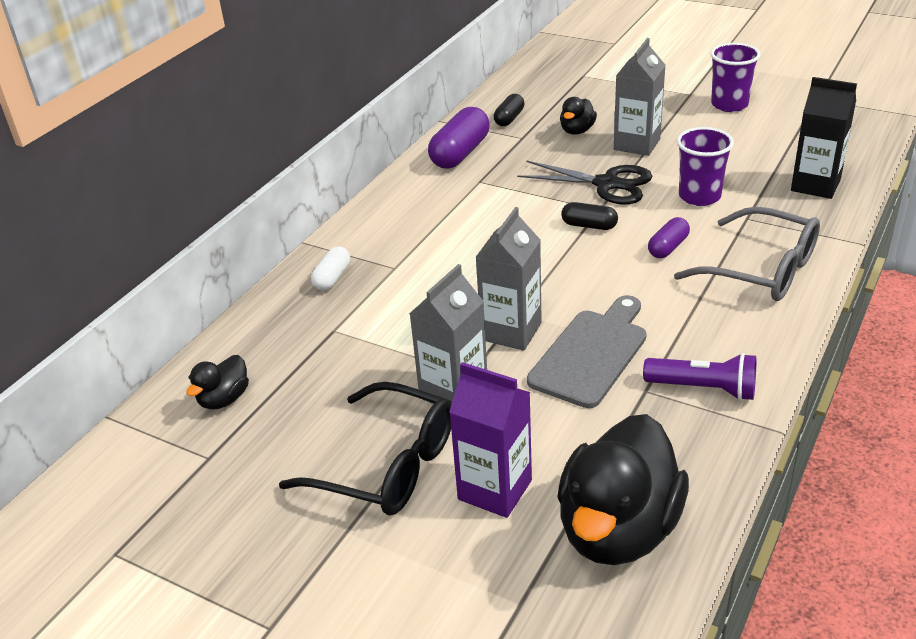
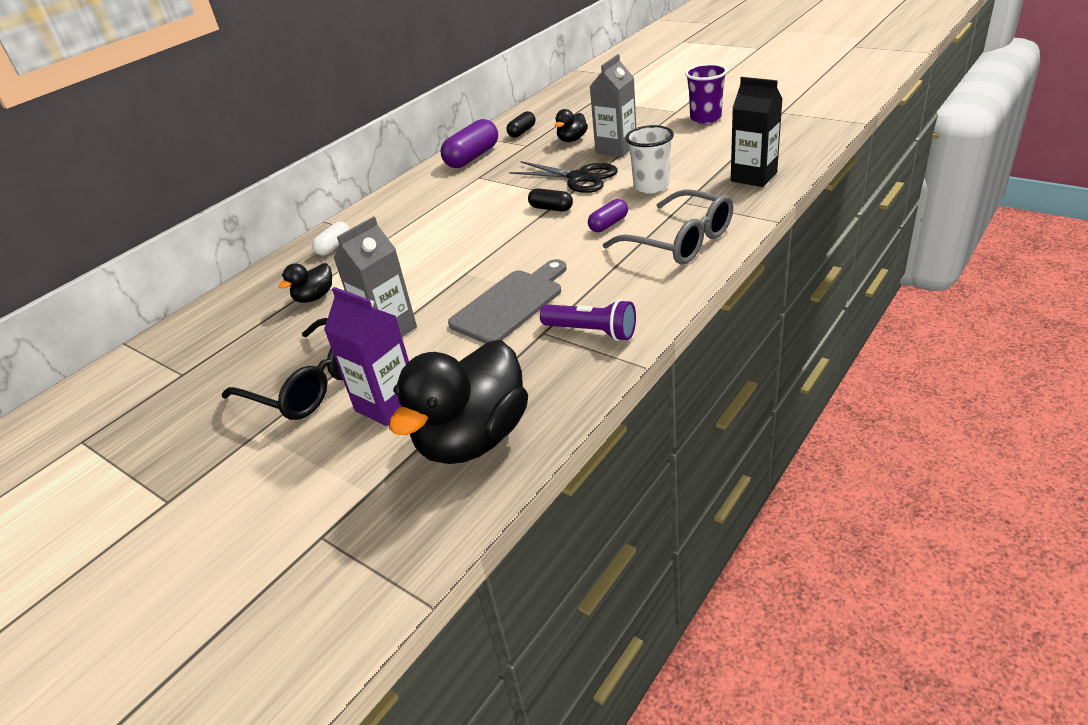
camera: 10 degrees right, 0 degrees up
black duck [186,355,249,410] -> black duck moved to [279,263,332,303]
grey carton [476,207,542,351] -> none
purple cup [677,127,734,206] -> white cup [625,125,674,194]

